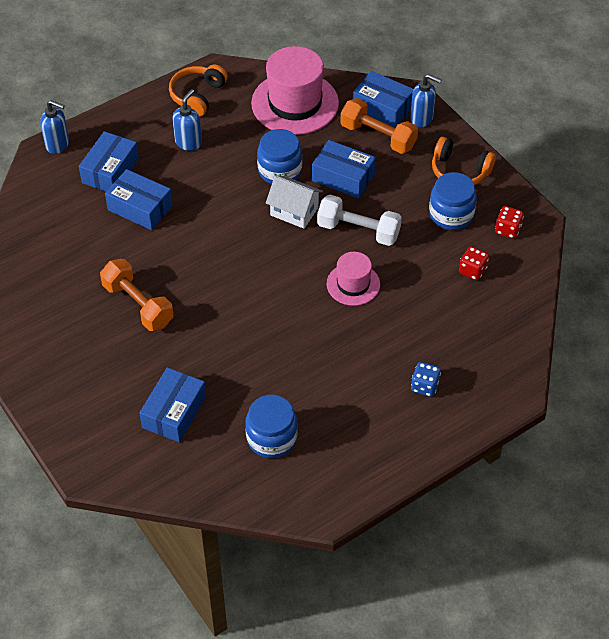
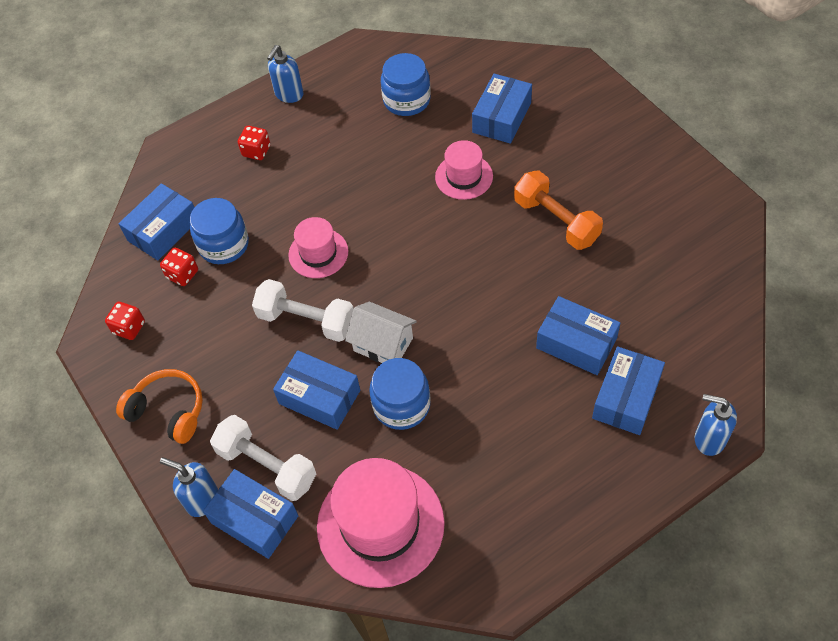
camera: 175 degrees left, 5 degrees up
orange headphones [169,64,228,117] -> none
blue soap dispenser [172,89,202,151] -> blue soap dispenser moved to [267,45,304,103]
orange dumbbell [340,98,418,154] -> white dumbbell [210,415,316,501]
blue dice [411,362,441,397] -> red dice [238,126,270,160]
blue jar [429,172,477,230] -> blue jar moved to [190,198,249,264]
none -> blue box [119,183,195,260]
none -> pink hat [435,140,493,200]

